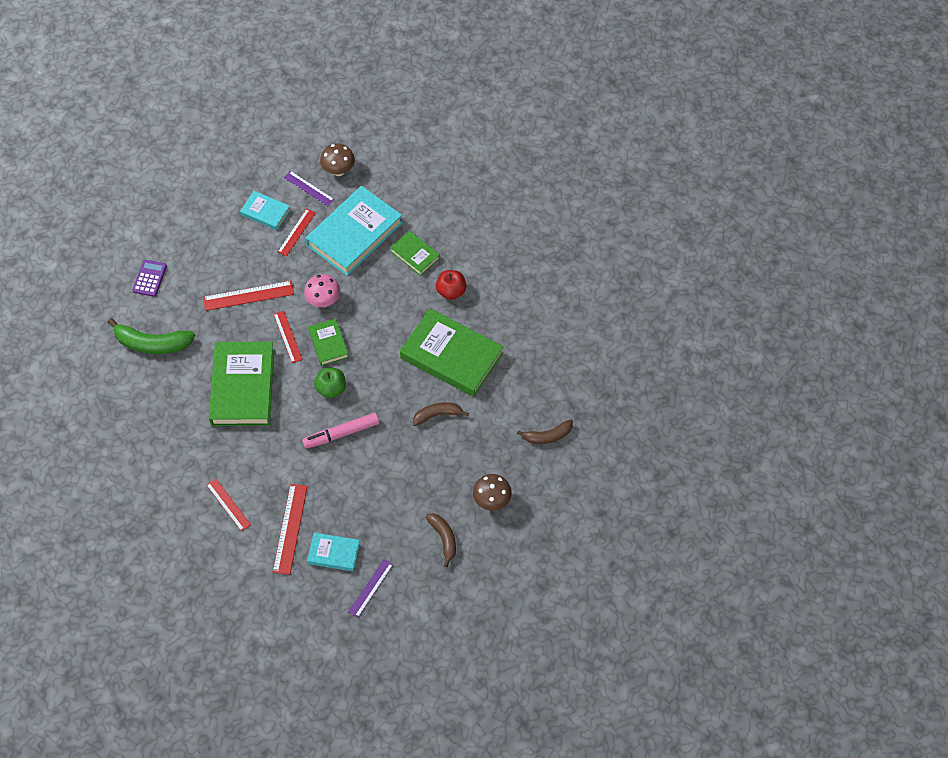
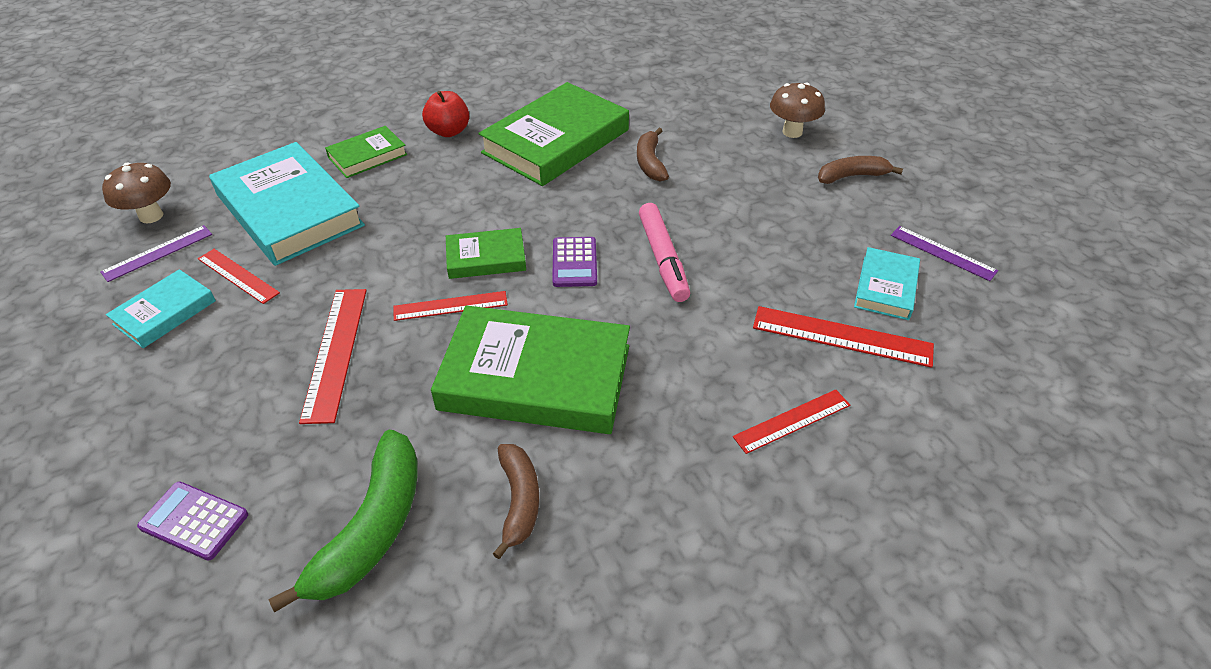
camera: 80 degrees left, 15 degrees down
pink mushroom [304,274,340,307] -> none
green apple [314,367,346,398] -> purple calculator [552,237,597,287]
brown banana [517,419,573,444] -> brown banana moved to [493,444,539,559]

